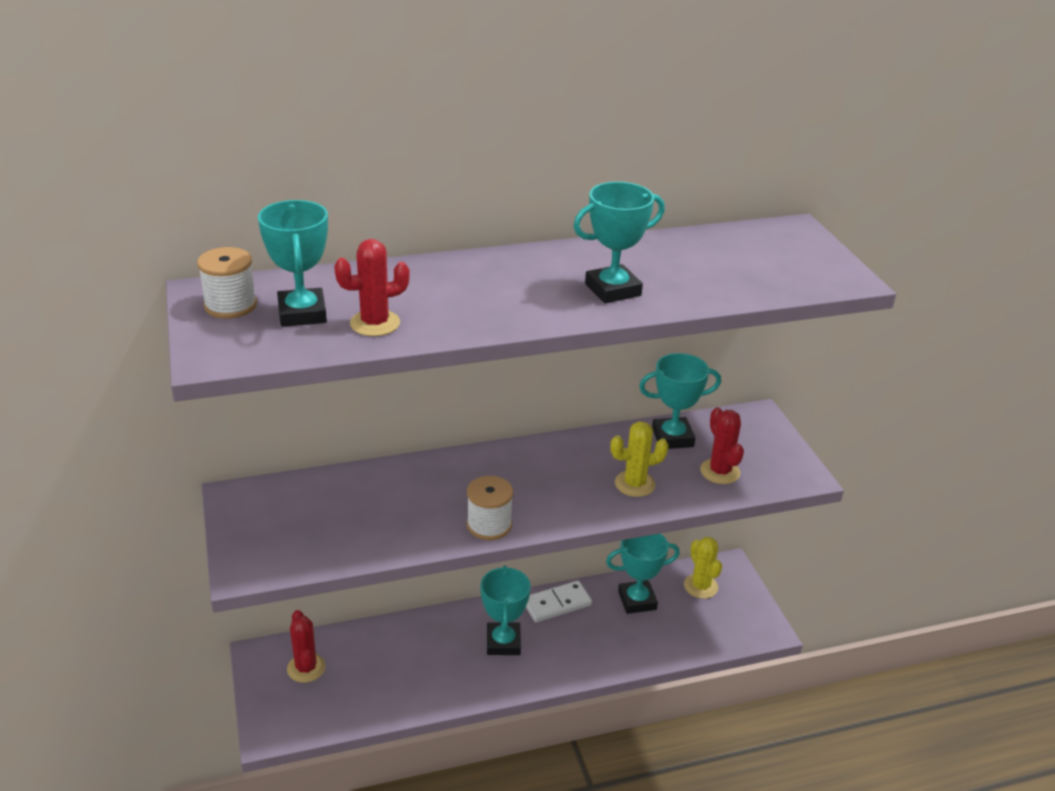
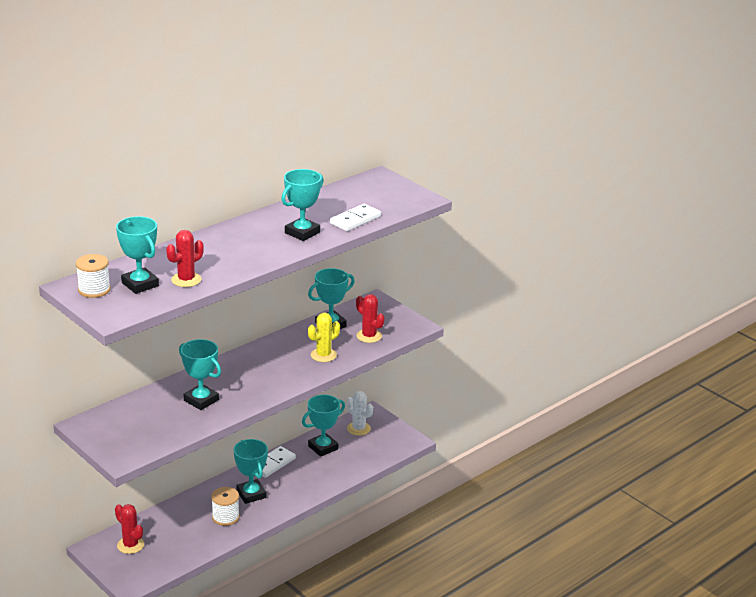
camera: 25 degrees left, 5 degrees down
white spool [467,476,513,540] -> white spool moved to [211,487,240,526]
yellow cactus [684,537,722,599] -> white cactus [346,391,373,436]
none -> turquoise trophy [179,339,221,410]
none -> white domino [330,204,381,231]

